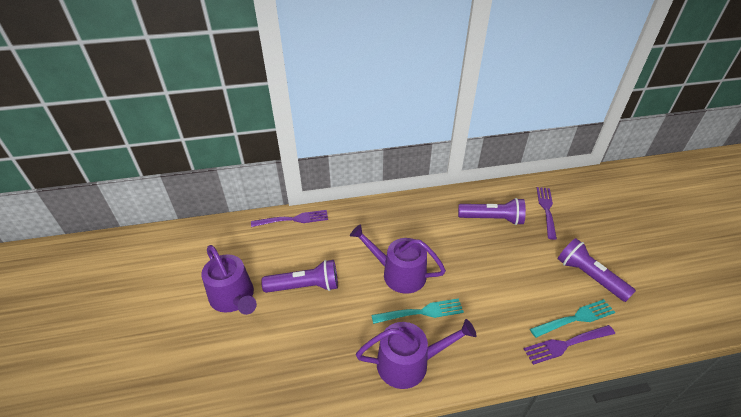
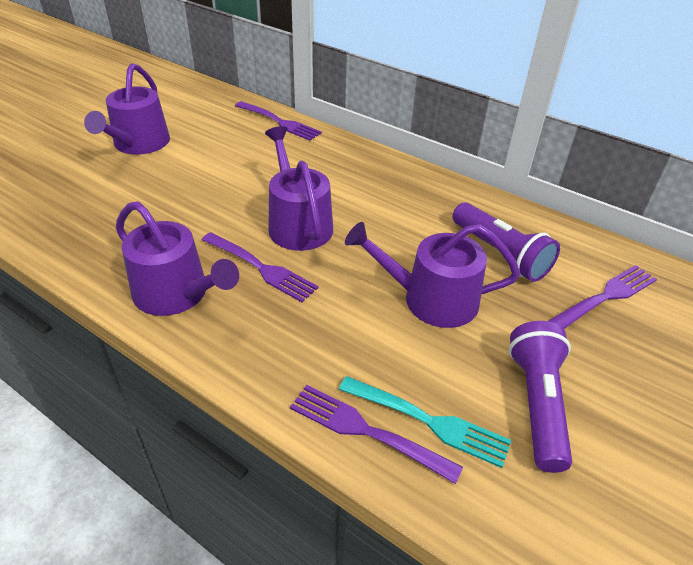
camera: 45 degrees right, 0 degrees up
purple flashlight [261,260,338,293] -> none
turquoise fork [371,298,464,324] -> purple fork [202,232,318,302]
none -> purple watering can [345,222,520,328]

